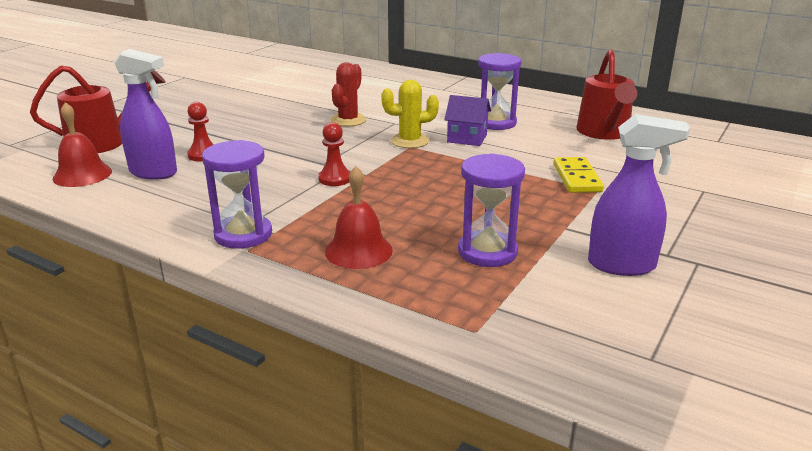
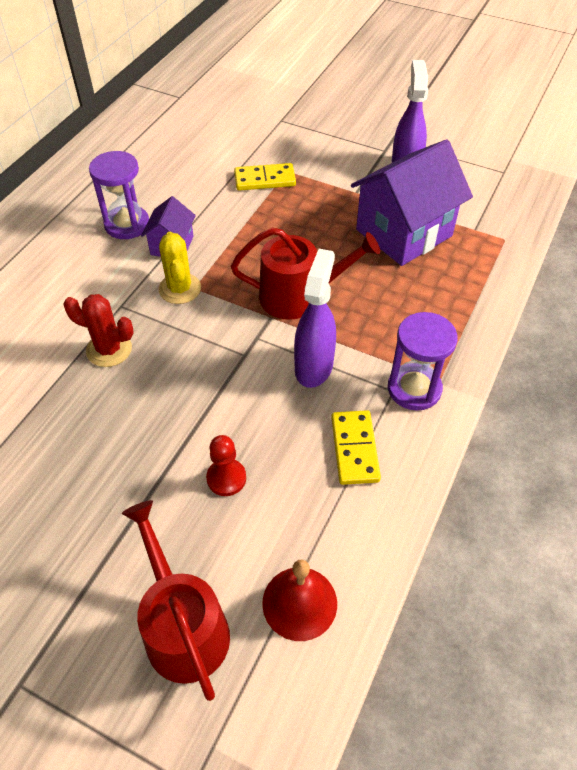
camera: 95 degrees left, 25 degrees up
purple spray bottle [114,49,177,180] -> purple spray bottle moved to [294,249,336,388]
red pawn [318,122,350,186] -> none
red bell [325,166,393,269] -> none
purple hourglass [458,153,525,267] -> purple house [351,139,473,266]
red watering can [577,49,637,140] -> red watering can moved to [231,227,380,320]
none -> yellow domino [331,410,381,485]

